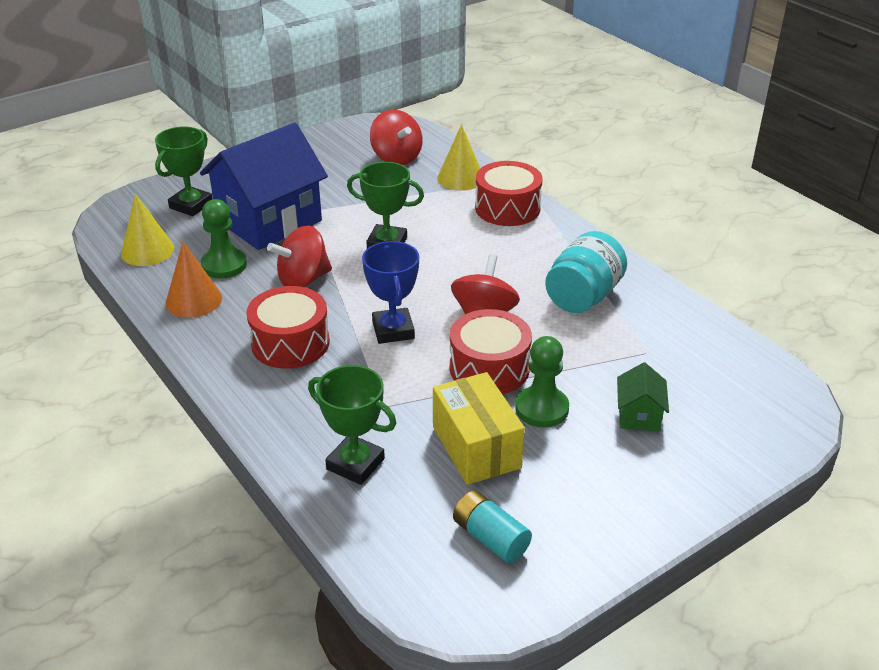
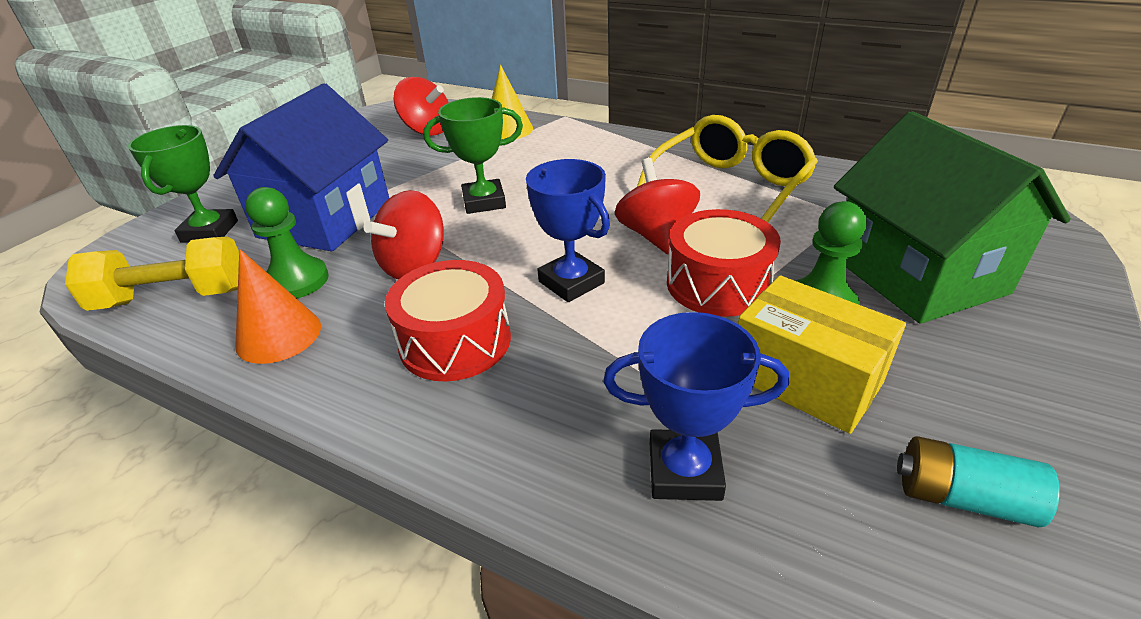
camera: 25 degrees left, 0 degrees up
yellow cone [121,194,174,266] -> yellow dumbbell [65,237,239,311]
green trophy [308,365,396,485] -> blue trophy [603,312,789,501]
red drum [475,161,542,226] -> none
turquoise jar [545,231,627,313] -> yellow glasses [637,115,818,222]
green house [617,362,669,431] -> green house [834,111,1071,324], size x2.36

